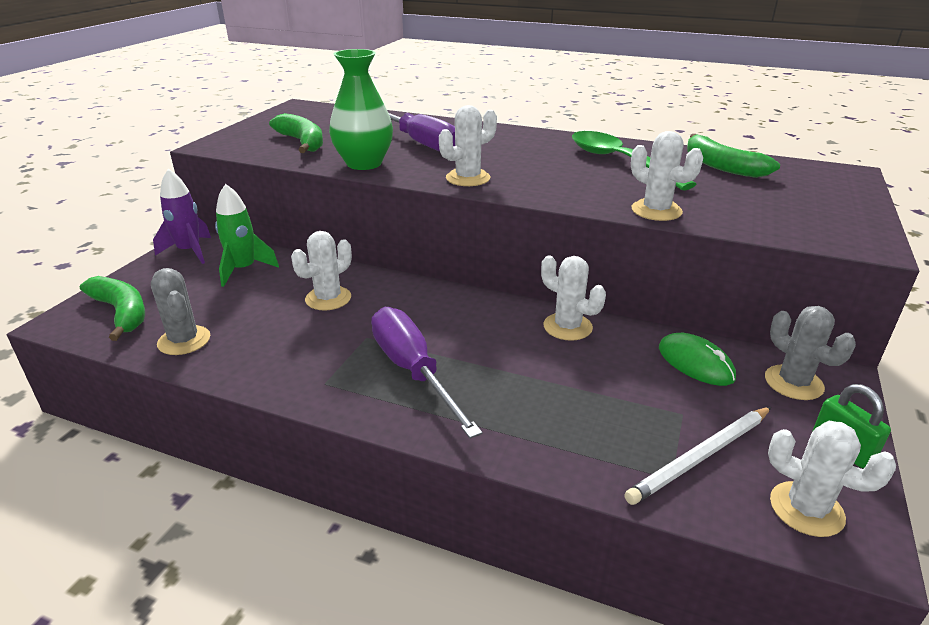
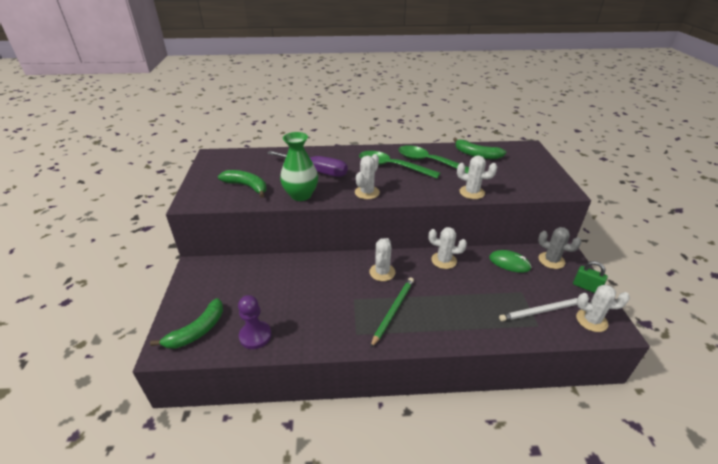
camera: 25 degrees left, 5 degrees up
green banana [80,276,145,341] -> green banana turned 105 degrees clockwise [150,298,223,349]
grey cactus [151,268,210,355] -> purple pawn [238,295,271,349]
purple rocket [153,169,211,264] -> none
green rocket [215,184,279,287] -> none
white cactus [291,231,352,310] -> white cactus moved to [369,238,395,281]
purple screwdriver [371,307,483,439] -> green pencil [370,277,414,348]
white pencil [624,407,771,505] -> white pencil turned 45 degrees clockwise [499,298,578,321]
none -> green spoon [359,151,440,179]

